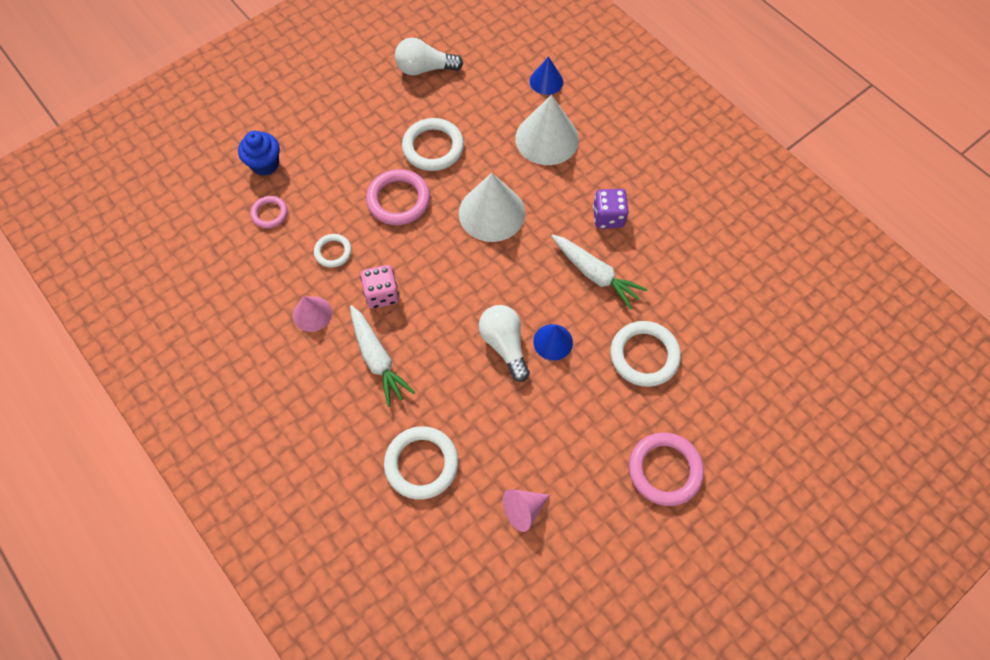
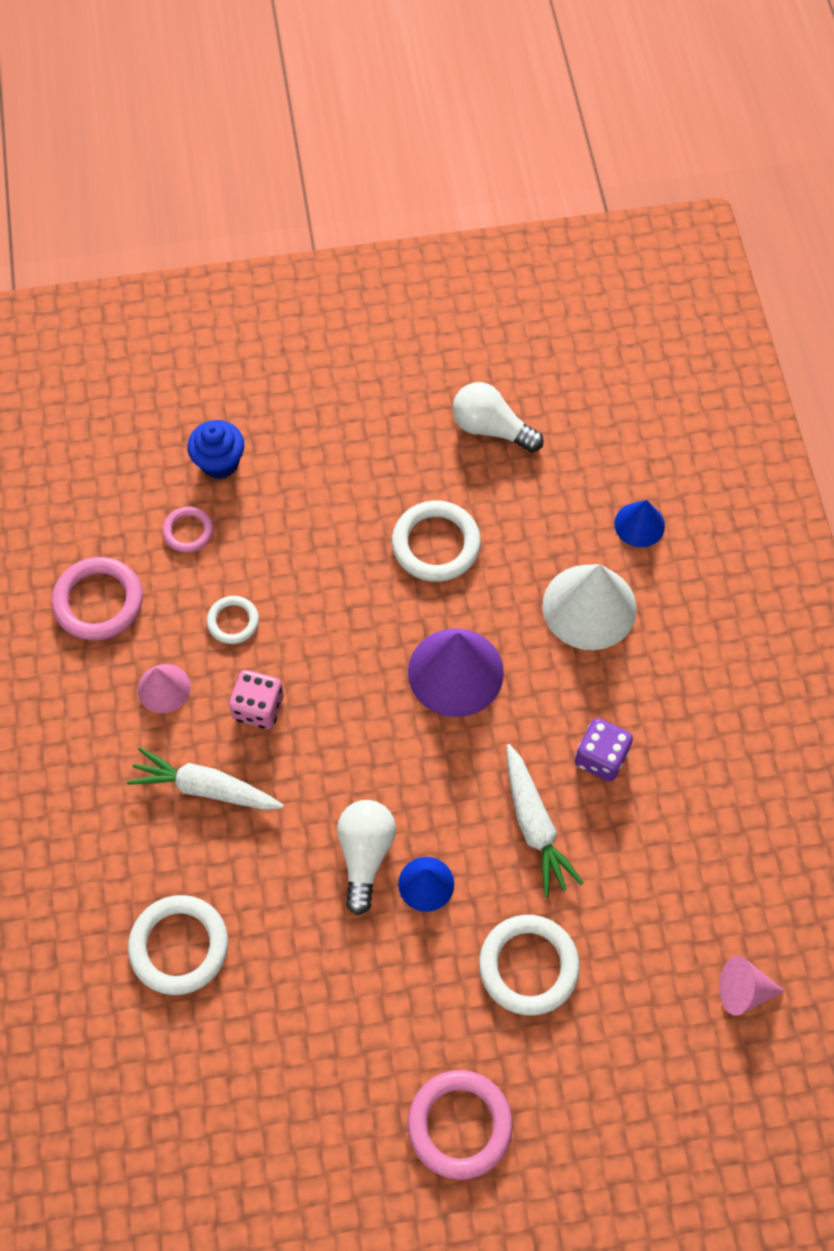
camera: 30 degrees right, 0 degrees up
white carrot [350,305,415,407] -> white carrot turned 105 degrees clockwise [127,747,284,810]
pink ring [366,169,430,225] -> pink ring moved to [52,557,143,641]
white cone [459,173,525,242] -> purple cone [408,628,504,717]
pink cone [503,489,550,532] -> pink cone moved to [719,956,785,1016]

